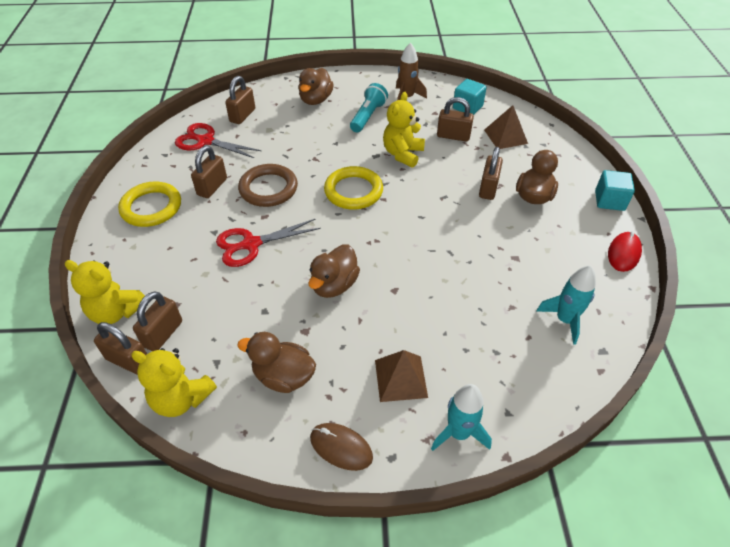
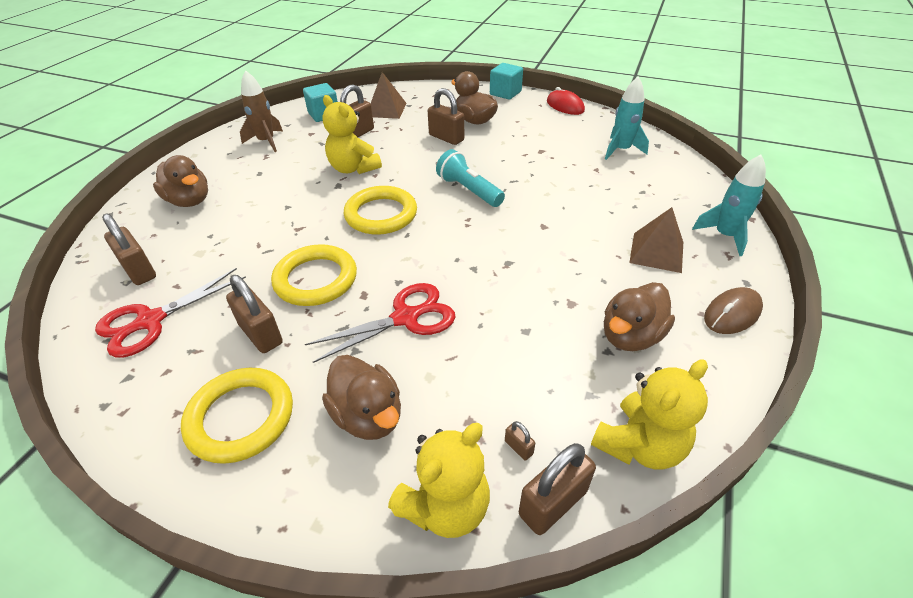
camera: 65 degrees left, 5 degrees down
brown padlock [133,291,182,351] -> brown padlock [505,421,535,460], size x0.45
red scissors [216,219,321,267] -> red scissors turned 120 degrees counterclockwise [305,283,456,363]
brown ring [238,164,298,207] -> yellow ring [271,244,357,306]
brown duck [308,244,360,298] -> brown duck moved to [322,355,401,440]
turquoise flashlight [350,83,388,132] -> turquoise flashlight moved to [436,149,505,207]

